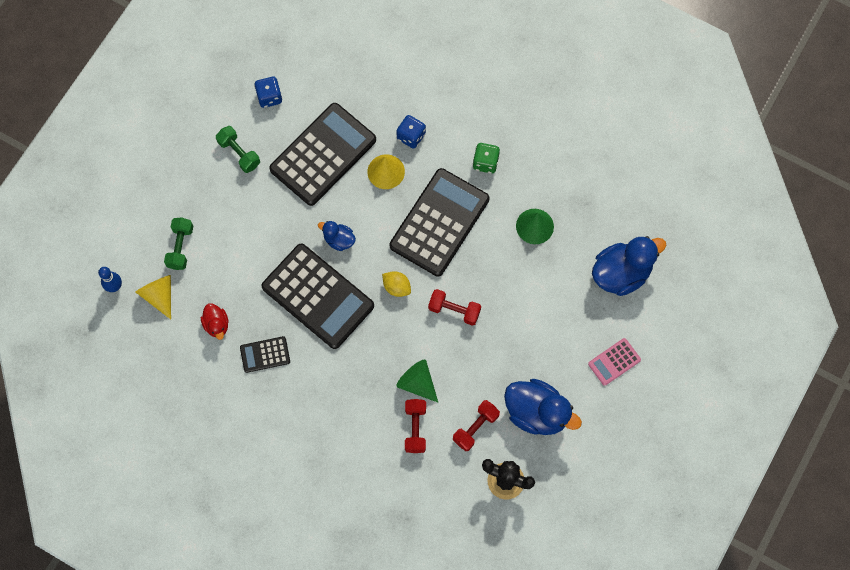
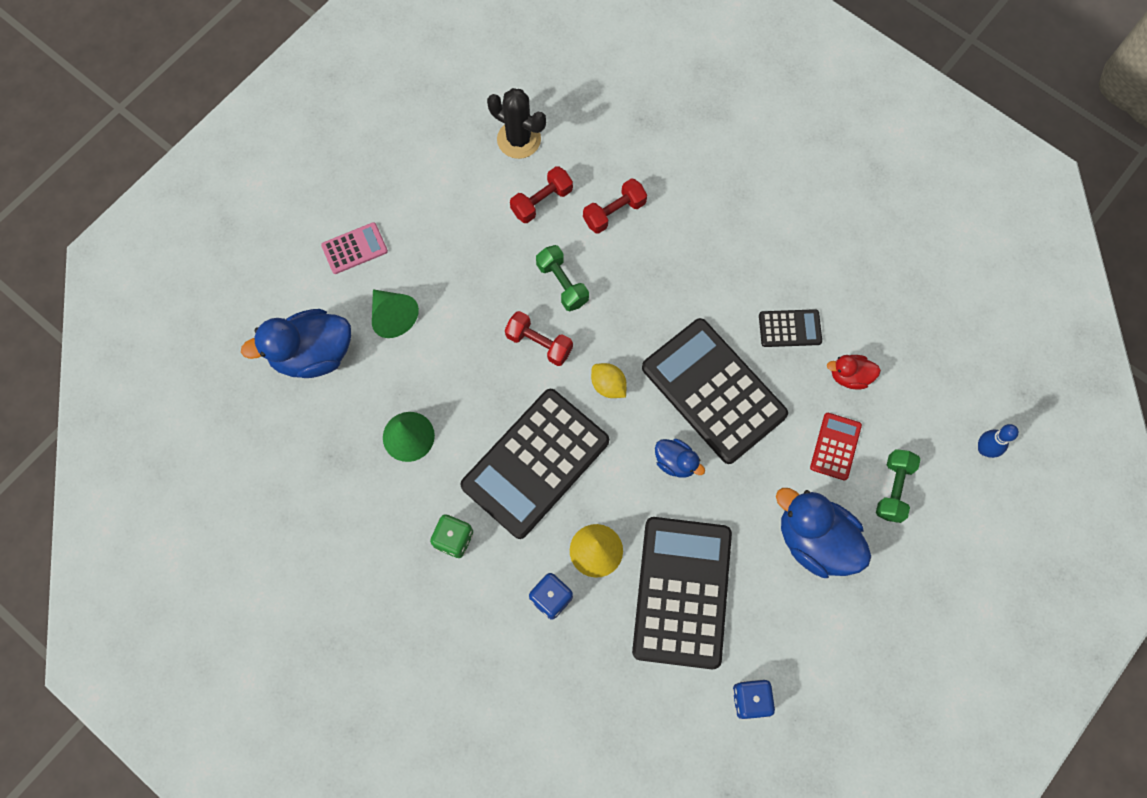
camera: 170 degrees left, 0 degrees up
yellow cone [136,275,171,319] -> none
red duck [201,303,229,340] -> red duck turned 75 degrees counterclockwise [827,355,881,389]
green dumbbell [216,126,260,173] -> green dumbbell moved to [536,245,589,311]
black calculator [269,103,376,206] -> black calculator turned 135 degrees clockwise [632,517,732,669]
green cone [397,360,438,402] -> green cone moved to [372,289,419,338]
red dumbbell [405,399,426,453] -> red dumbbell turned 45 degrees clockwise [583,178,647,234]
blue duck [504,379,582,435] -> blue duck moved to [776,488,871,578]
none -> red calculator [810,413,862,480]

